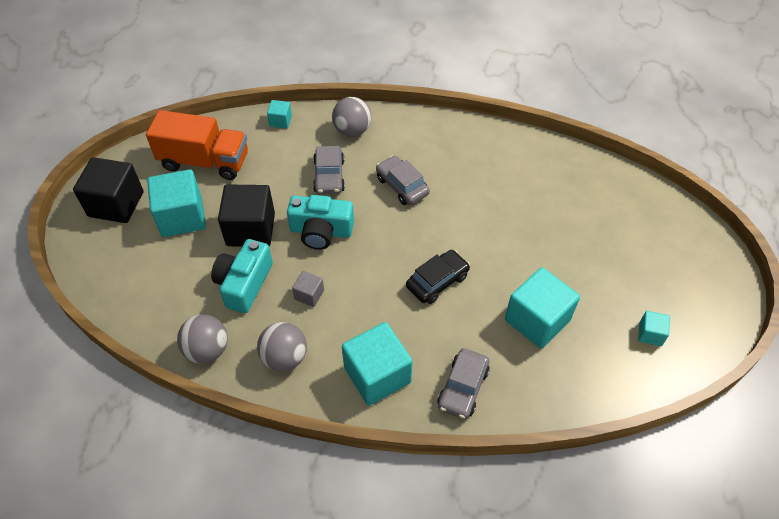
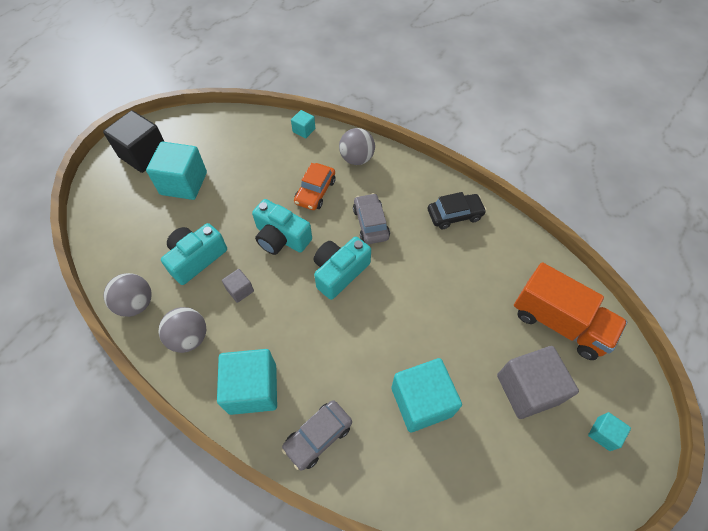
camera: 25 degrees right, 5 degrees up
orange truck [146,110,248,180] -> orange truck moved to [514,262,627,360]
black cube [218,185,275,247] -> none
grey car [313,146,345,194] -> orange car [294,163,336,210]
black car [406,250,470,304] -> black car moved to [428,192,487,229]
turquoise cube [638,311,670,346] -> turquoise cube moved to [588,412,631,451]
none -> turquoise camera [314,237,371,300]
none -> grey cube [497,346,579,419]

